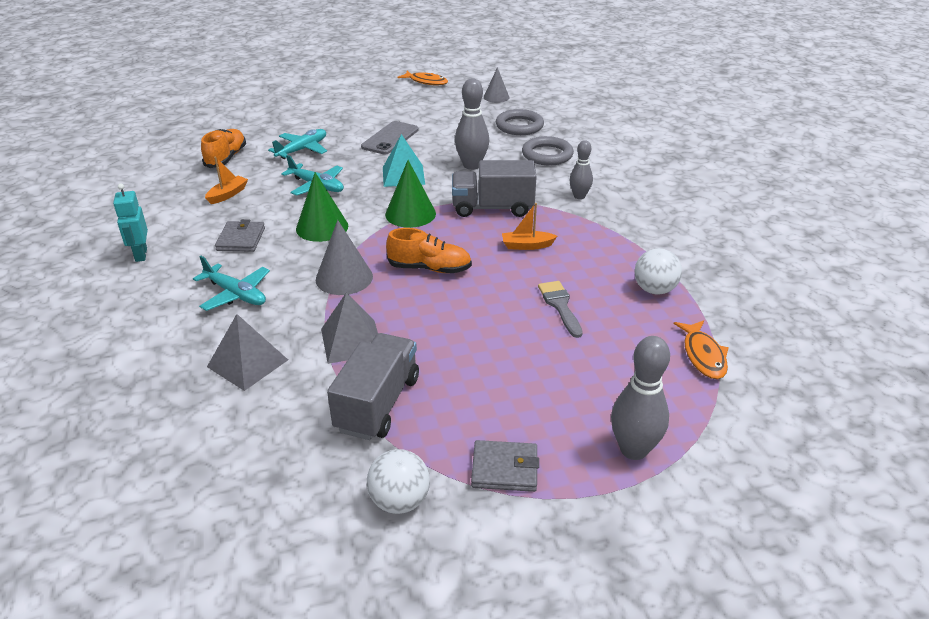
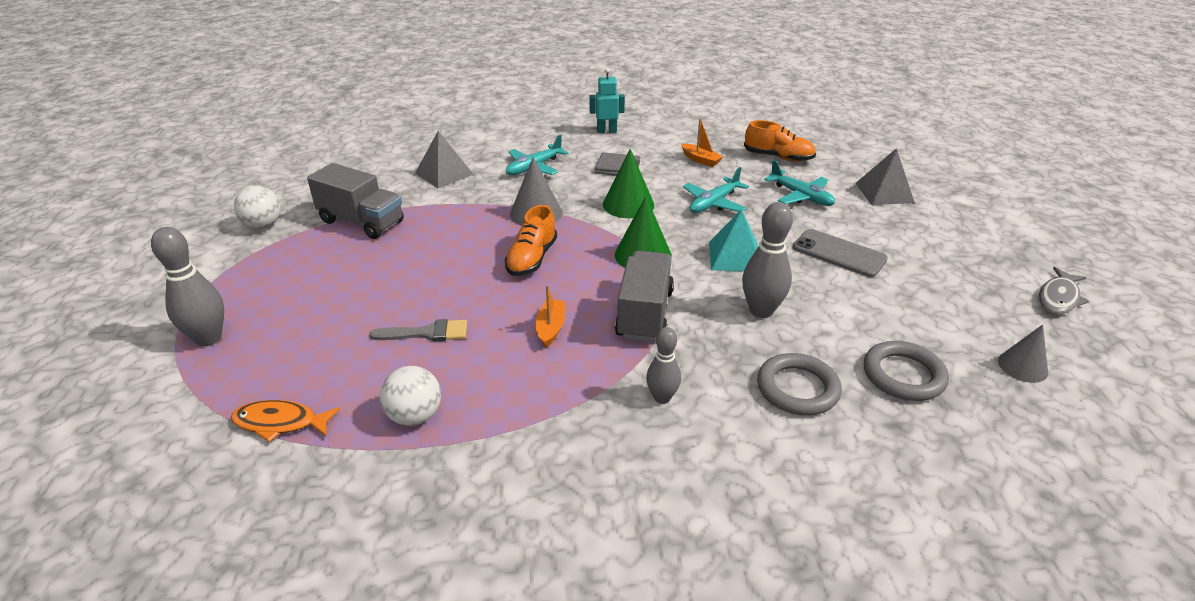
camera: 100 degrees right, 0 degrees up
grey pyramid [321,293,378,364] -> grey pyramid moved to [855,148,915,205]
orange fish [397,71,448,85] -> grey fish [1039,267,1089,315]
grey wallet [471,440,539,492] -> none

